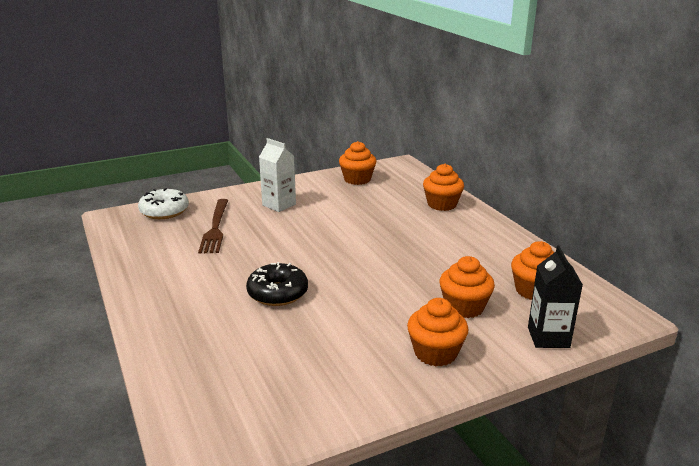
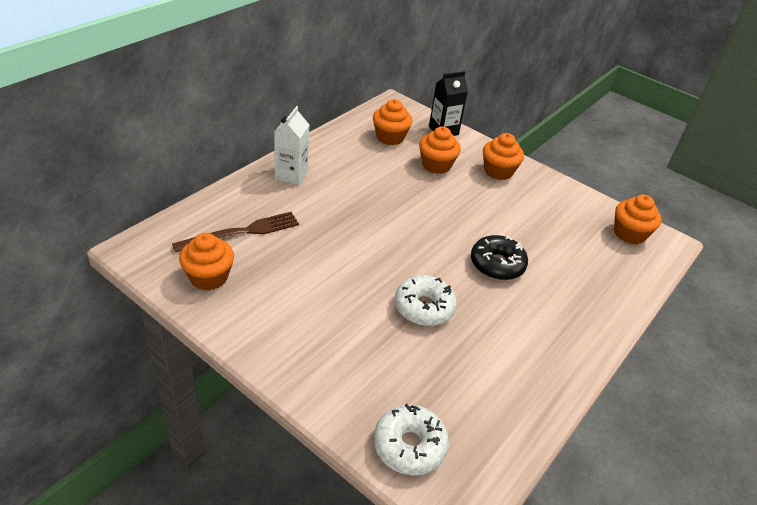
camera: 120 degrees left, 15 degrees up
brown fork [198,199,228,254] -> brown fork moved to [172,212,299,252]
white carton [259,138,296,212] -> white carton moved to [274,106,309,185]
orange cupcake [423,164,464,211] -> orange cupcake moved to [614,194,661,244]
none -> white donut [395,275,457,326]

